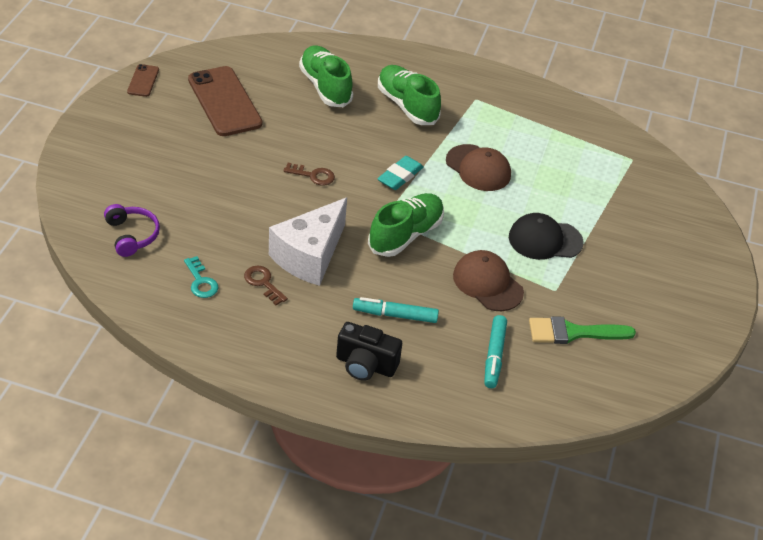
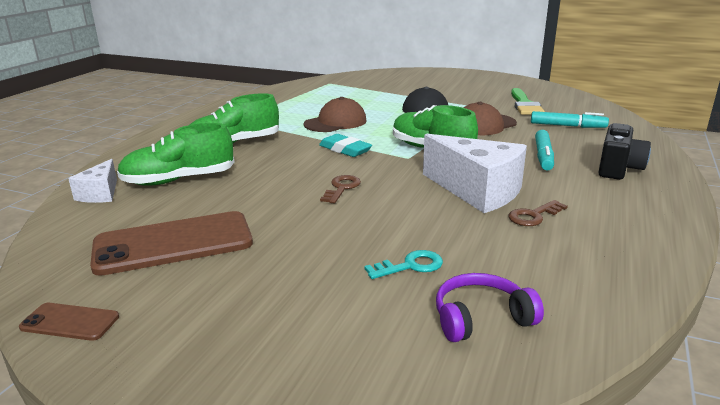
camera: 80 degrees left, 20 degrees down
turquoise key [184,256,218,298] -> turquoise key moved to [364,250,443,279]
none -> white cheese [68,159,117,203]

